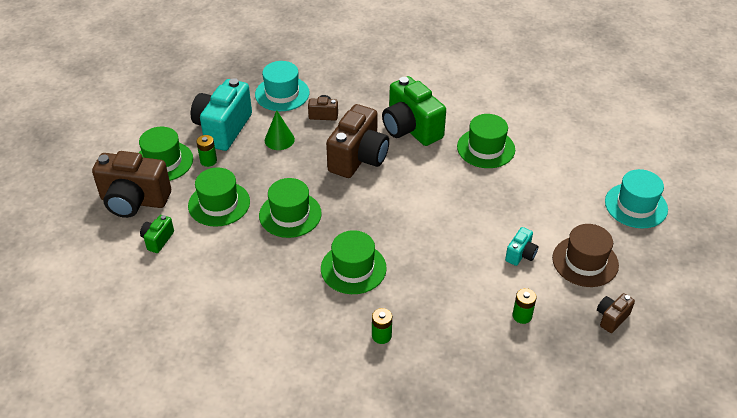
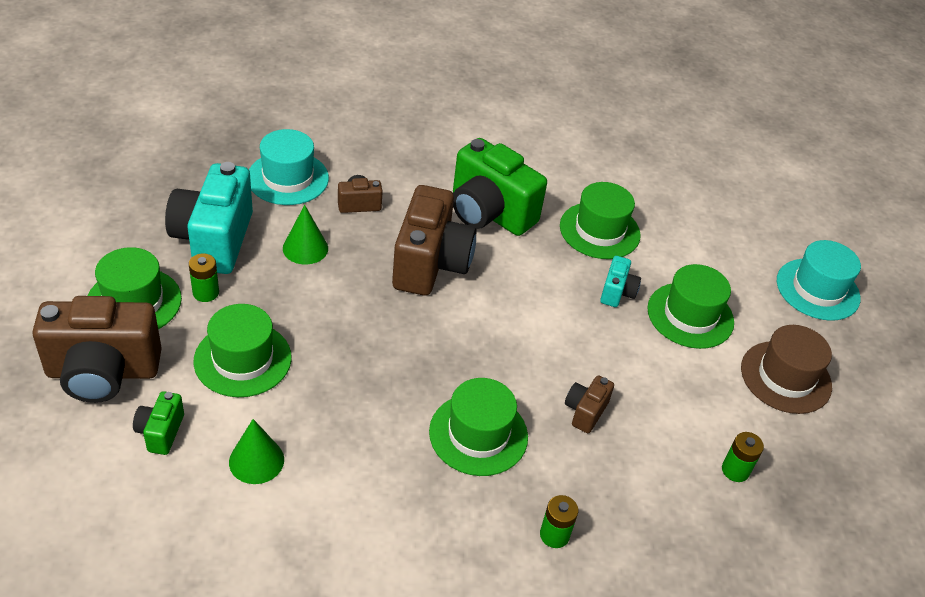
camera: 20 degrees left, 0 degrees up
green hat [259,178,322,238] -> green hat moved to [647,264,734,349]
turquoise camera [505,227,538,266] -> turquoise camera moved to [600,256,641,307]
brown camera [597,293,635,333] -> brown camera moved to [565,375,614,433]
none -> green cone [229,419,284,484]

